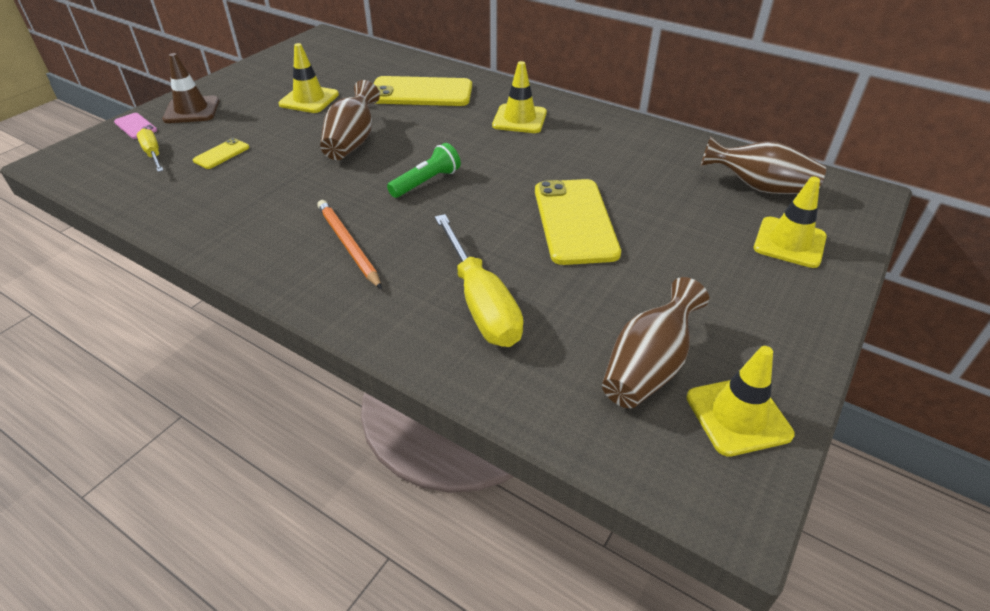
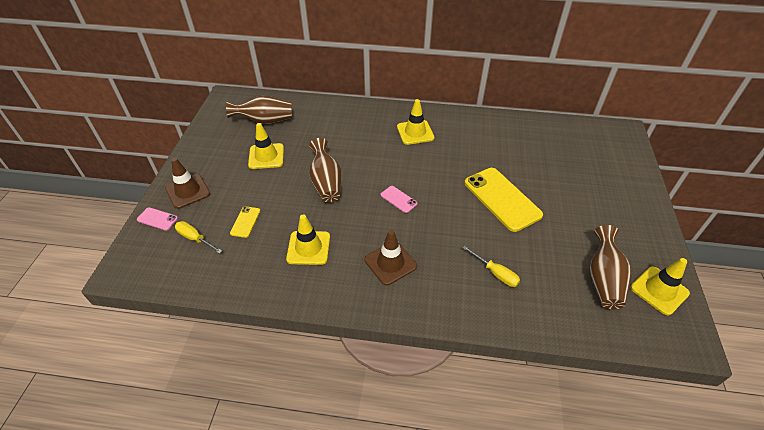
camera: 25 degrees left, 5 degrees up
orange pencil [317,200,382,289] -> brown traffic cone [364,230,417,285]
yellow phone [374,76,472,106] -> none
green flashlight [387,143,461,198] -> pink phone [381,186,417,213]
yellow screwdriver [435,214,523,347] -> yellow screwdriver [463,246,520,287], size x0.54
brown vase [701,136,826,194] -> brown vase moved to [226,96,292,124]
yellow traffic cone [754,177,827,268] -> yellow traffic cone moved to [286,215,330,265]

